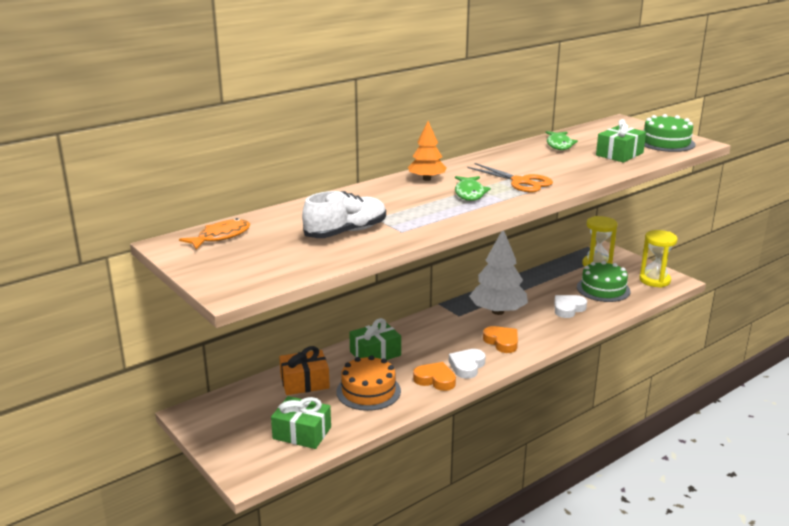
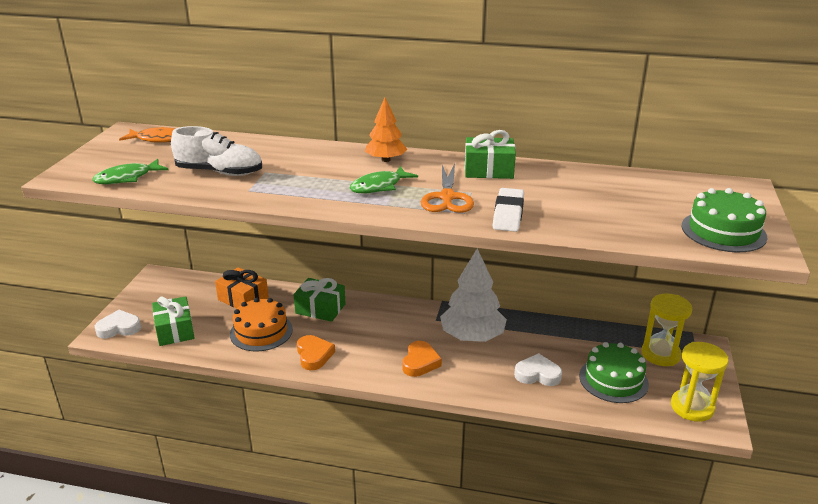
camera: 50 degrees right, 5 degrees up
white heart [449,349,486,379] -> white heart moved to [95,310,141,338]
green fish [545,131,578,150] -> green fish moved to [93,159,168,184]
green gift [596,119,646,163] -> green gift moved to [465,130,516,179]
none -> white eraser [493,188,524,232]

